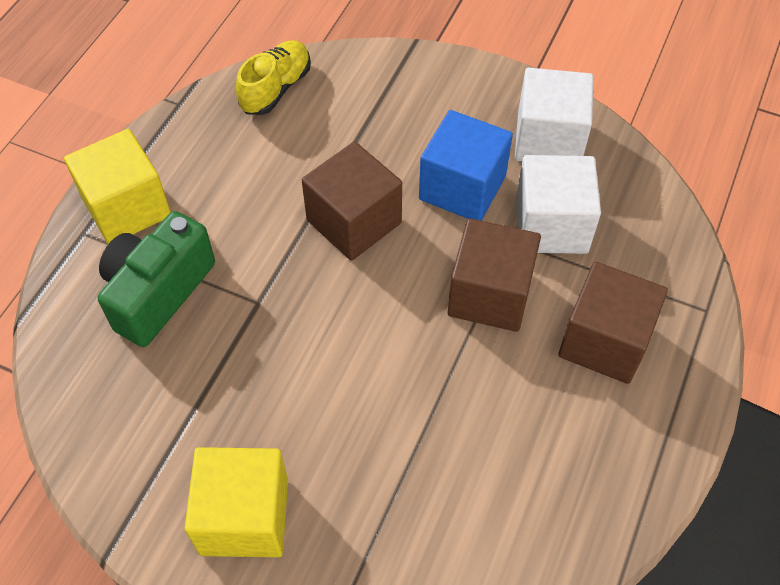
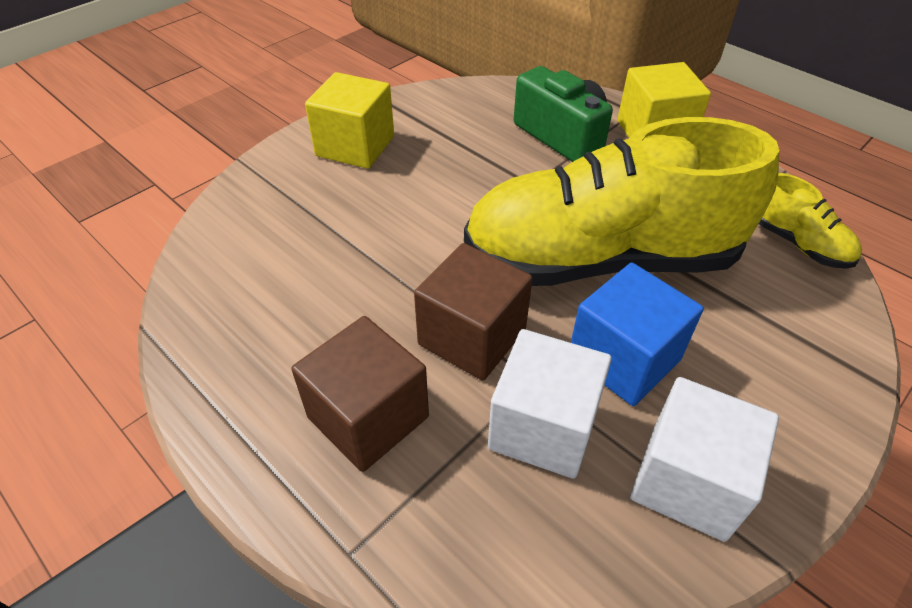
camera: 110 degrees right, 10 degrees down
brown cube [302,142,402,261] -> yellow shoe [464,117,779,286]

